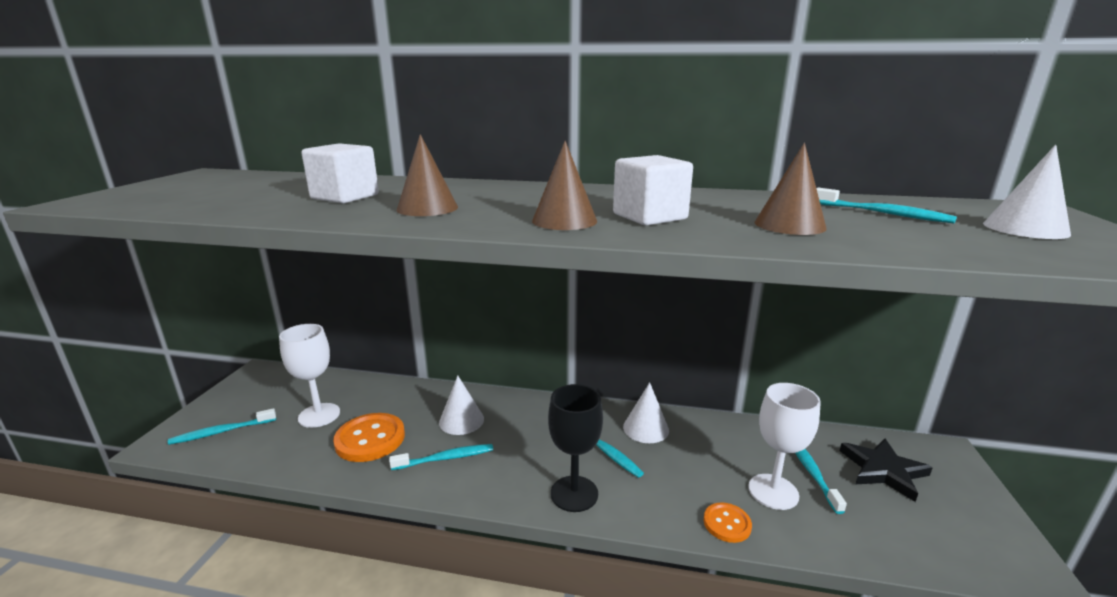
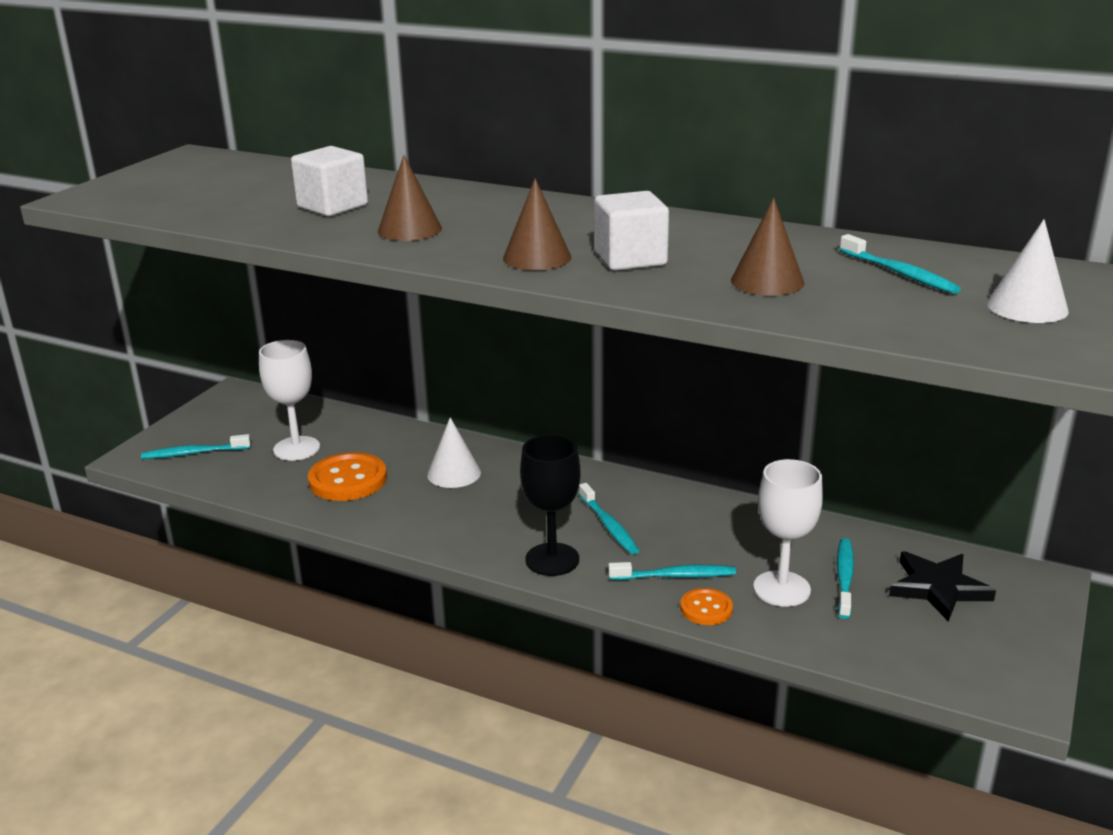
camera: 15 degrees right, 5 degrees up
turquoise toothbrush [389,444,493,470] -> turquoise toothbrush moved to [608,562,736,580]
white cone [623,382,669,443] -> none

